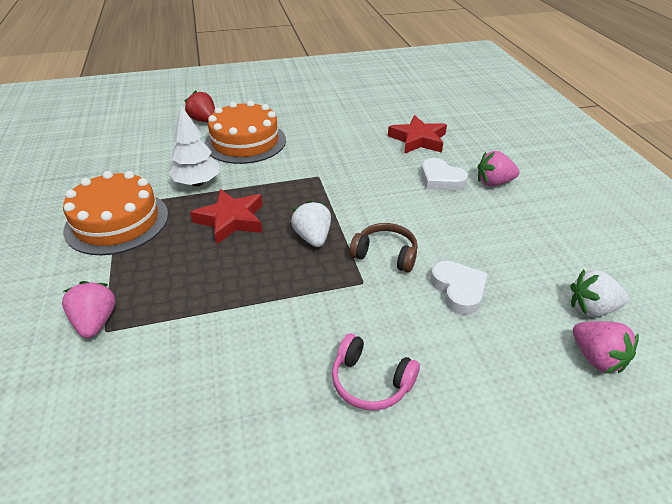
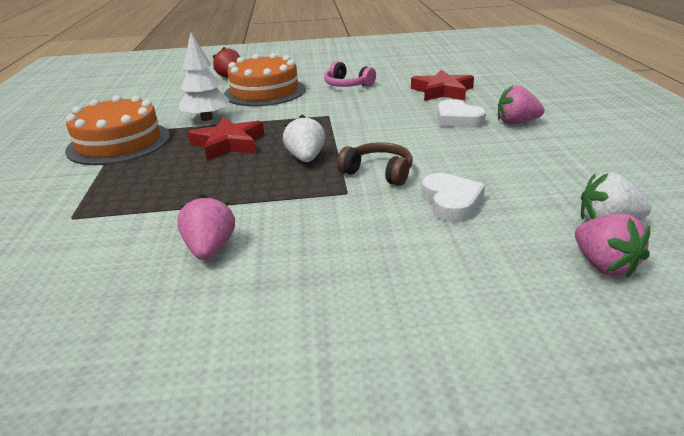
camera: 10 degrees right, 10 degrees down
pink strawberry [62,281,116,338] -> pink strawberry moved to [177,194,235,260]
pink headphones [332,333,420,411] -> pink headphones moved to [324,61,376,87]

